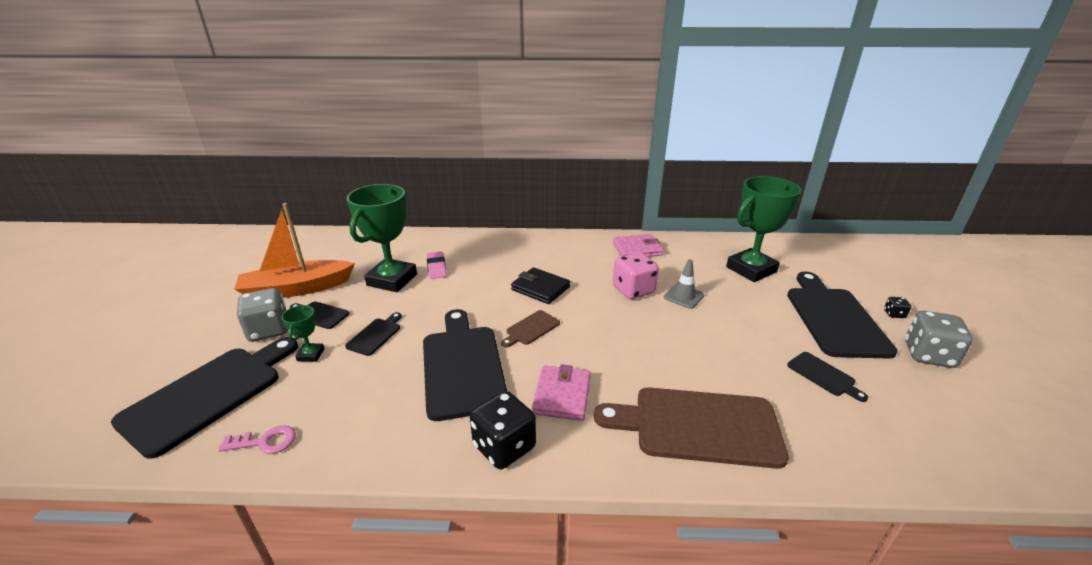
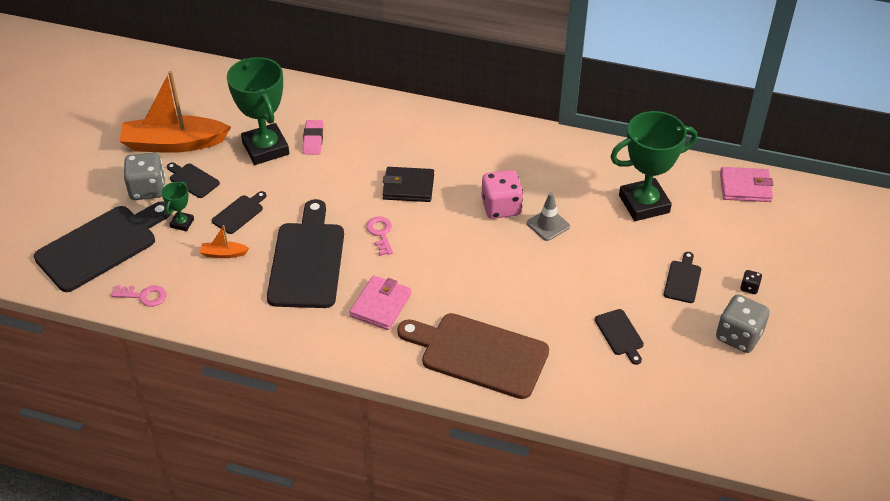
camera: 15 degrees right, 15 degrees up
green trophy [347,184,417,292] -> green trophy turned 60 degrees counterclockwise [227,57,289,165]
black dice [470,391,536,469] -> none
brown cutting board [501,310,560,347] -> pink key [366,216,393,256]
black wallet [511,267,570,304] -> black wallet turned 45 degrees counterclockwise [383,167,434,202]
pink wallet [613,234,663,257] -> pink wallet moved to [720,167,773,202]
black cutting board [787,271,898,359] -> black cutting board [664,252,701,303], size x0.46
none -> orange boat [200,225,249,258]

